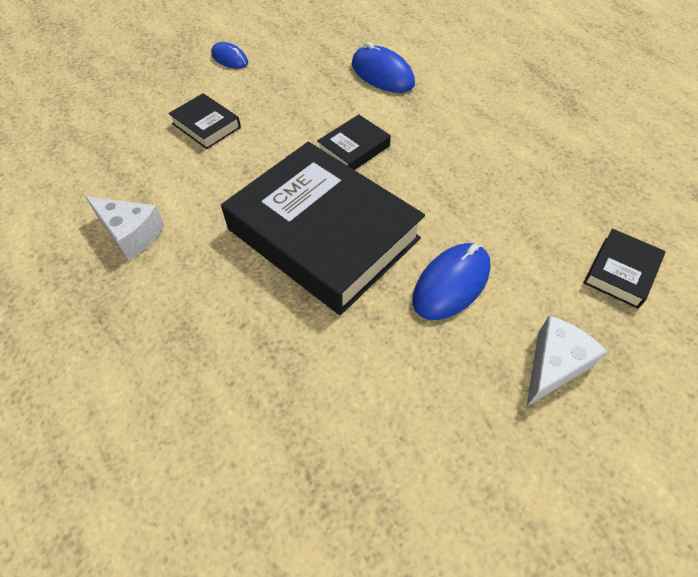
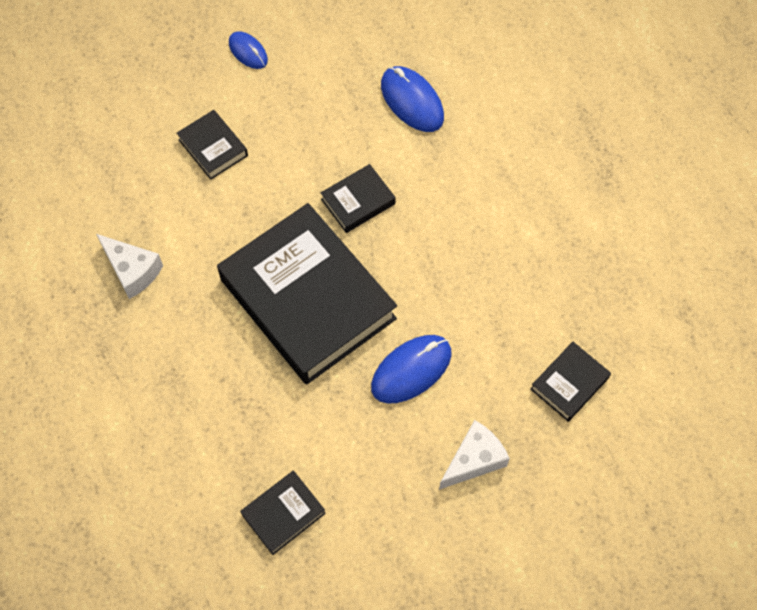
camera: 10 degrees right, 10 degrees up
none -> black book [240,471,326,555]

